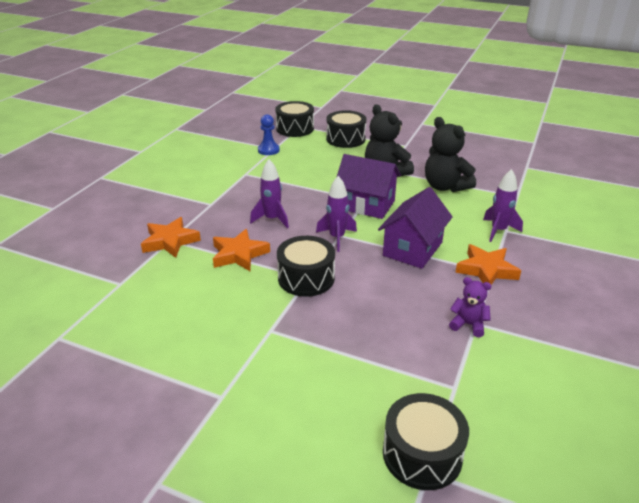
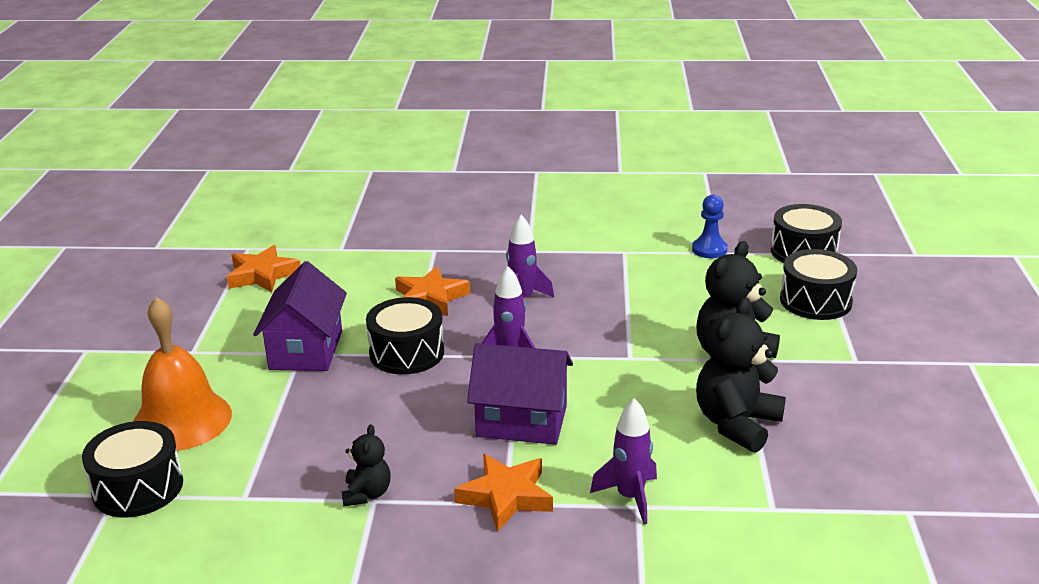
camera: 70 degrees right, 5 degrees down
orange star [141,217,201,258] -> orange star moved to [227,245,301,292]
purple house [336,154,401,219] -> purple house moved to [253,261,347,371]
purple teddy bear [449,277,491,337] -> black teddy bear [342,424,391,506]
none -> orange bell [133,297,232,451]

